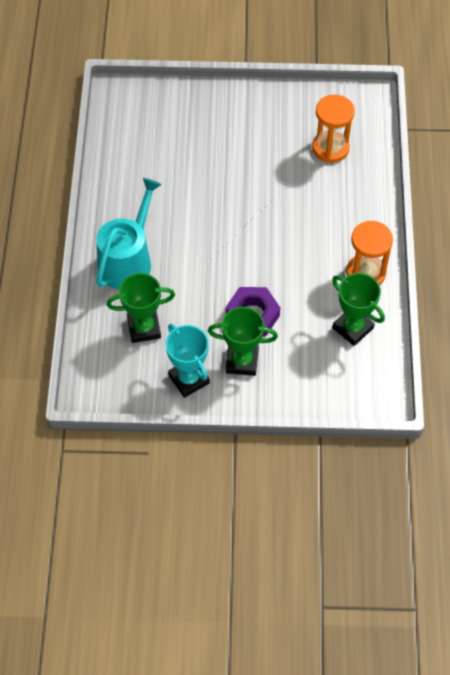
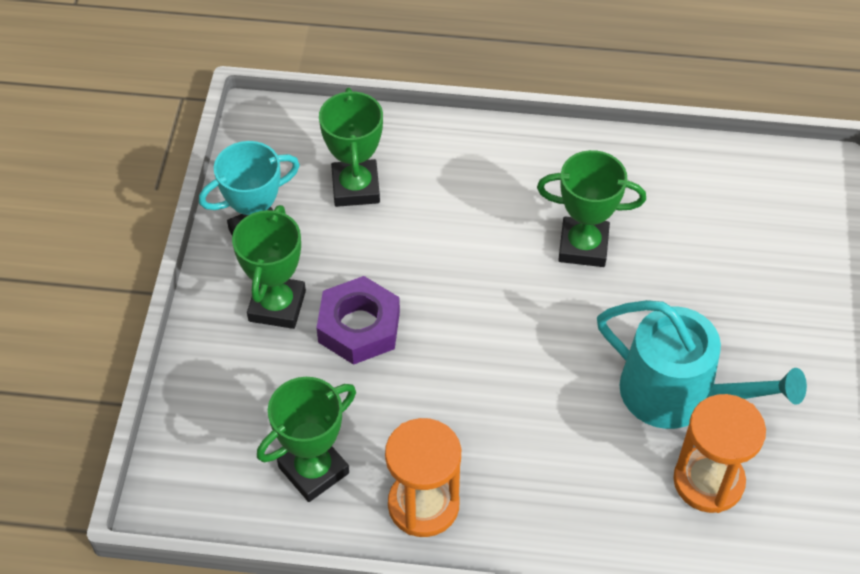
camera: 95 degrees right, 5 degrees down
turquoise watering can [96,178,162,289] -> turquoise watering can moved to [597,300,807,429]
none -> green trophy [537,150,646,267]

